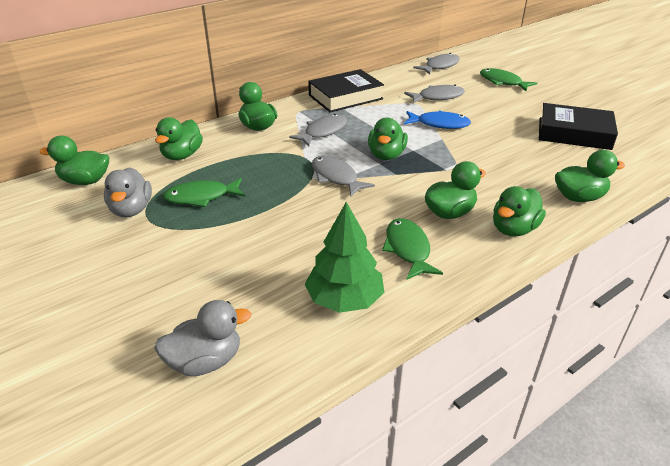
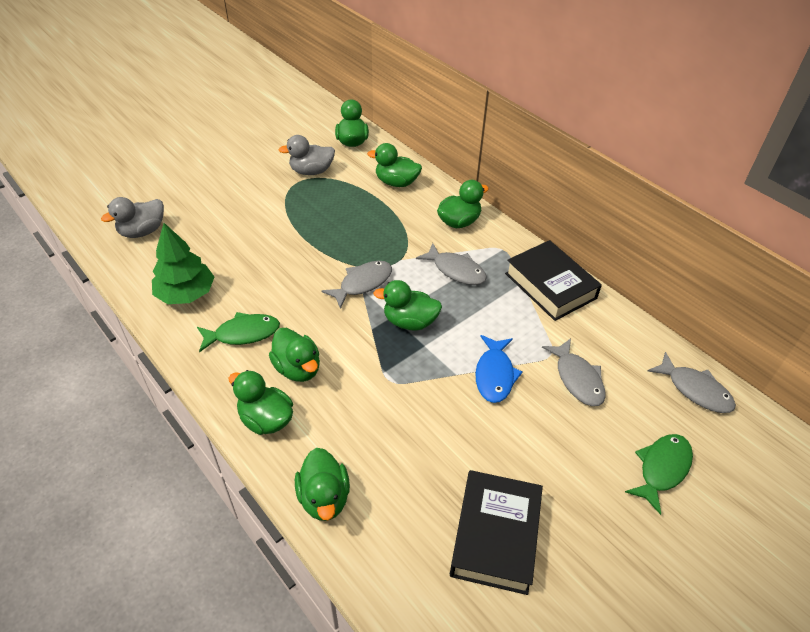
camera: 85 degrees right, 10 degrees up
grey duck [154,300,251,376] -> grey duck turned 75 degrees clockwise [101,197,164,238]
green fish [163,178,245,207] -> none

